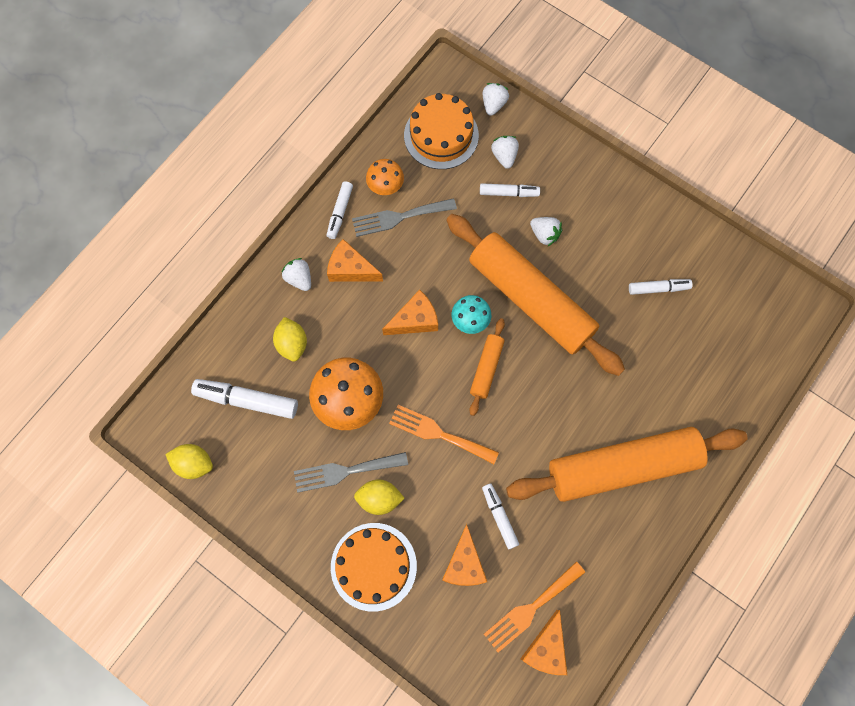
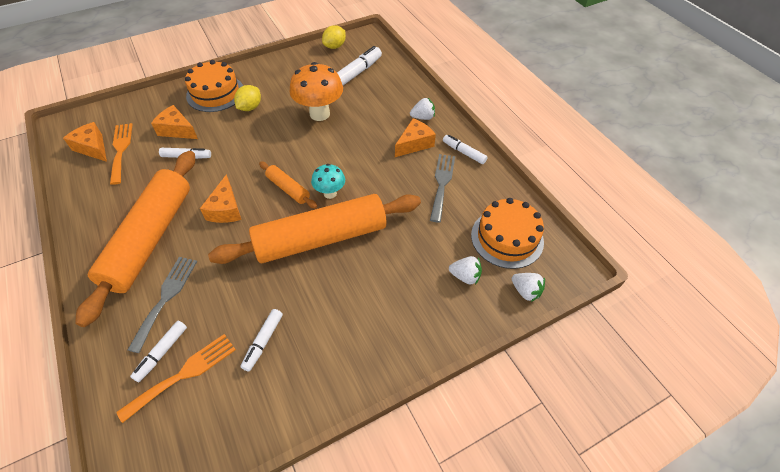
camera: 115 degrees right, 20 degrees down
yellow lemon [273,317,307,362] -> none
grey fork [294,452,408,493] -> grey fork moved to [128,257,197,353]
orange mushroom [366,159,404,195] -> none
orange cheese [382,290,438,335] -> orange cheese moved to [200,174,241,223]
orange fork [389,405,499,464] -> orange fork moved to [116,334,236,423]
white marker [480,183,540,197] -> white marker moved to [130,321,187,382]
white strawberry [530,217,562,246] -> none

